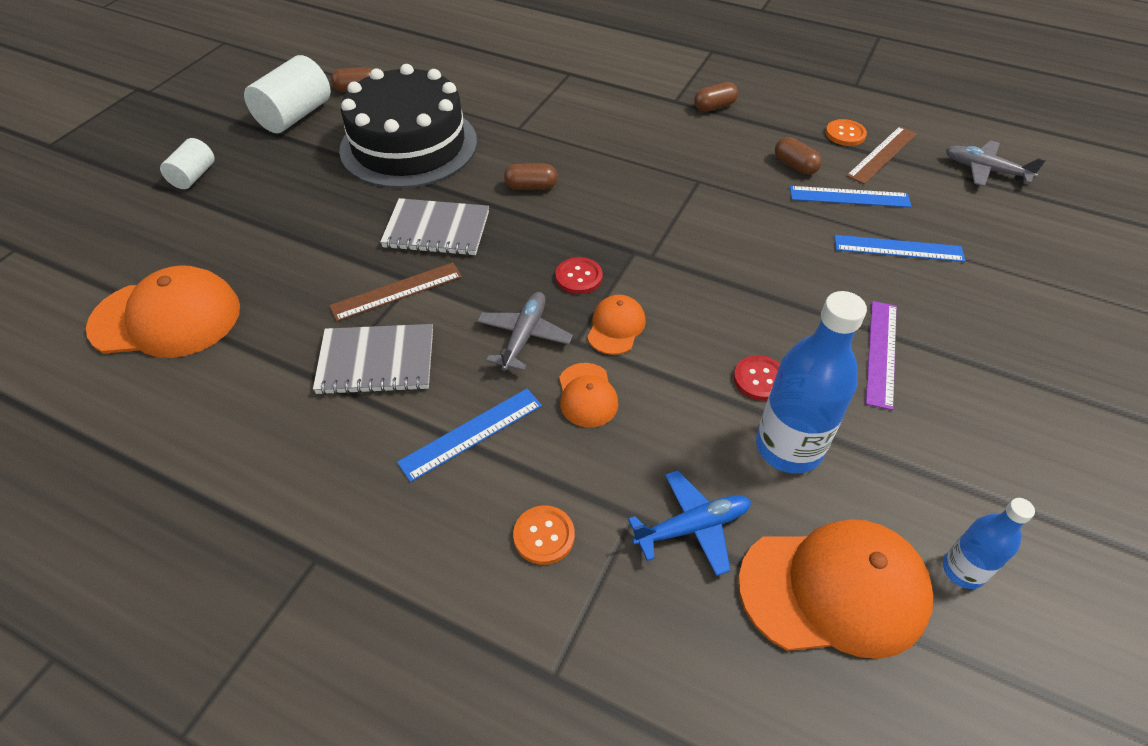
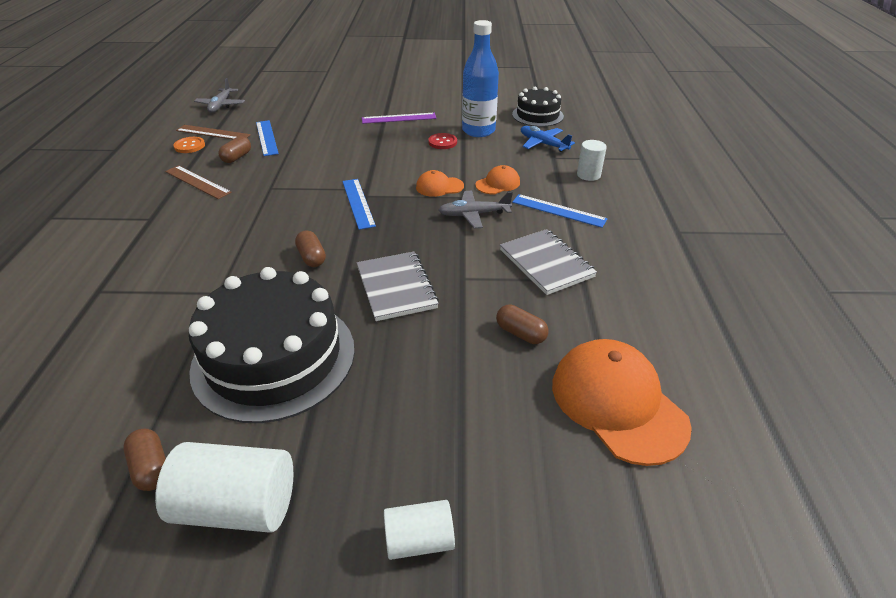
camera: 115 degrees left, 10 degrees down
brown ruler [329,262,462,322] -> brown ruler moved to [165,165,232,199]
orange button [513,505,575,565] -> white cylinder [577,140,607,181]
red button [555,257,603,294] -> none
brown capsule [694,82,738,112] -> brown capsule moved to [496,305,549,344]
orange cap [738,519,933,659] -> black cake [512,87,564,127]
blue ruler [834,235,965,262] -> blue ruler moved to [342,179,376,230]
blue bottle [943,498,1035,589] -> none

